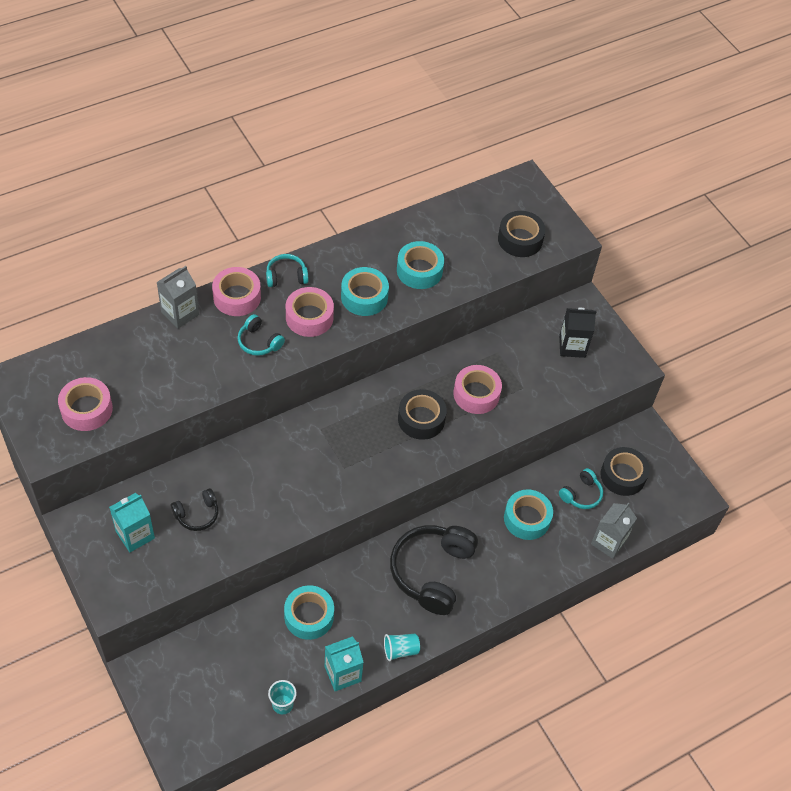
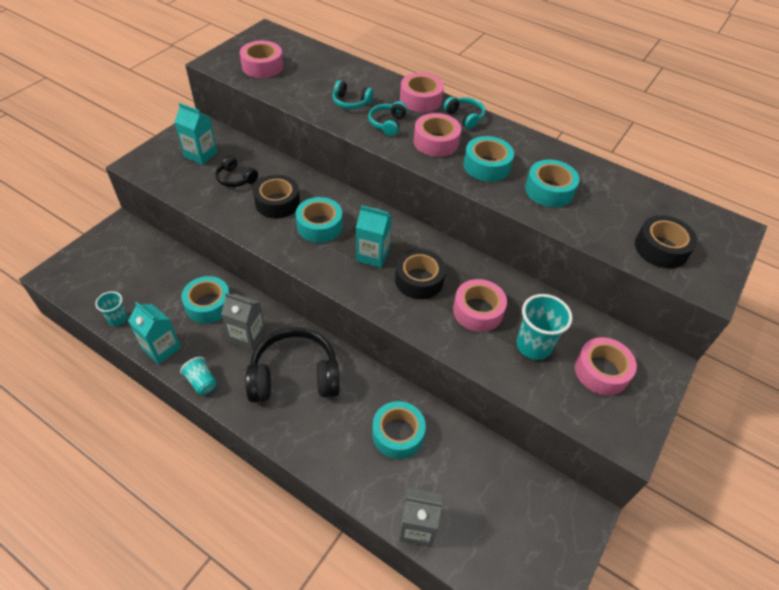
camera: 65 degrees right, 5 degrees down
grey carton [157,266,199,329] -> grey carton moved to [221,293,266,350]
black carton [559,308,597,358] -> pink tape [575,337,637,395]
turquoise headphones [559,468,603,509] -> turquoise headphones moved to [333,80,373,109]
black tape [600,447,650,496] -> black tape moved to [253,175,300,218]
none -> turquoise tape [296,197,343,243]
none -> turquoise carton [356,205,392,268]
none -> turquoise cup [516,294,573,360]

